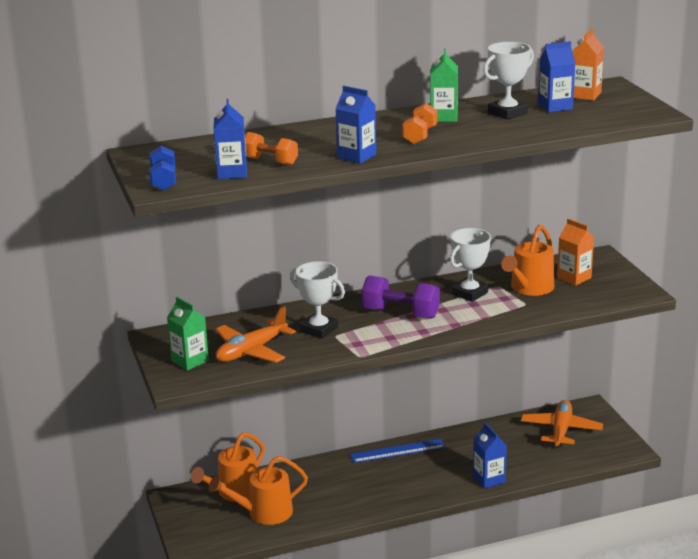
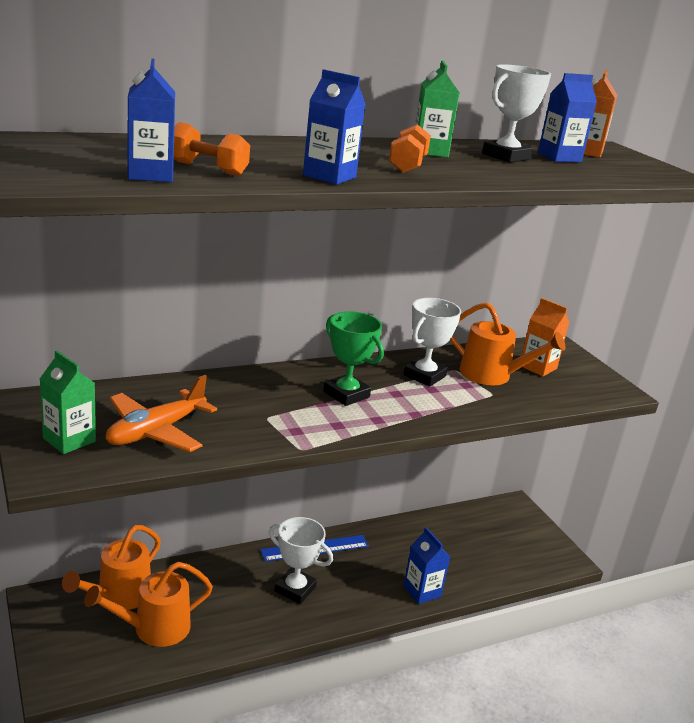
camera: 10 degrees left, 0 degrees up
blue dumbbell [149,146,176,191] -> none
white trophy [290,261,345,339] -> white trophy moved to [269,517,333,604]
purple dumbbell [361,275,440,319] -> green trophy [323,311,384,406]
orange watering can [501,225,554,296] -> orange watering can turned 90 degrees counterclockwise [450,302,565,385]
orange plane [521,400,603,449] -> none

